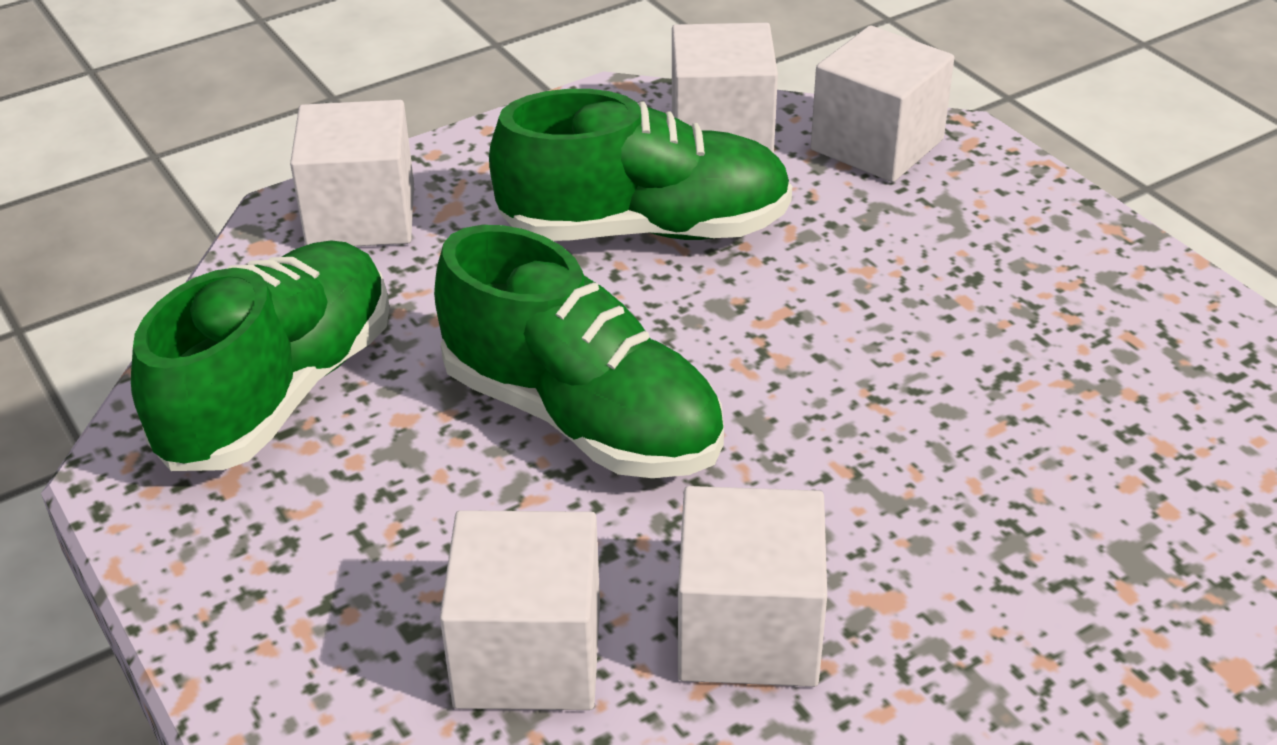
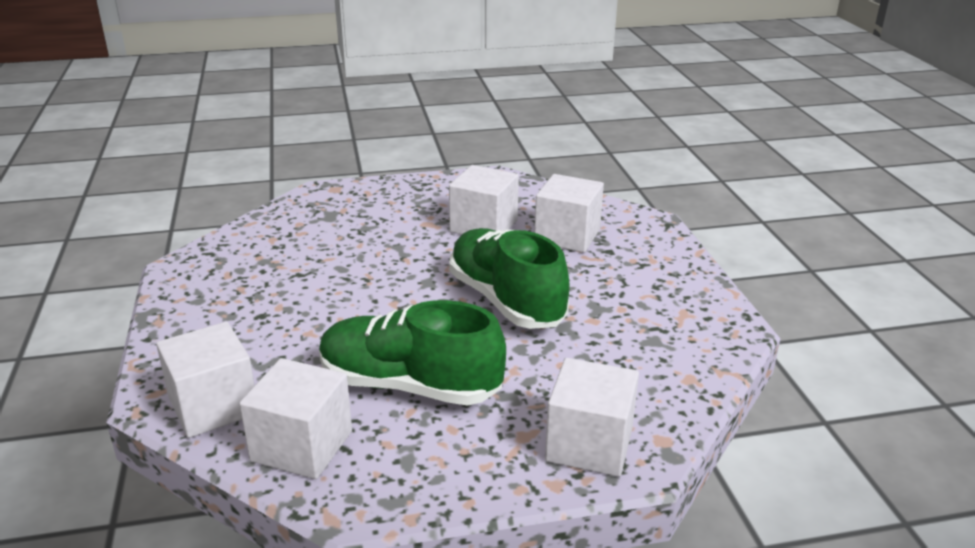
camera: 160 degrees left, 10 degrees down
green shoe [131,240,390,471] -> none

